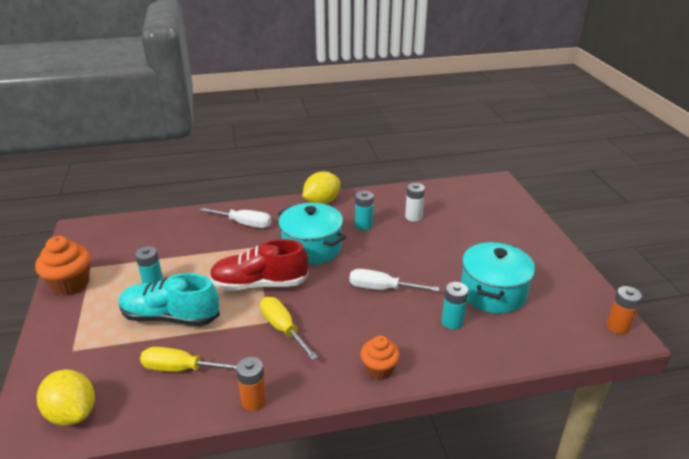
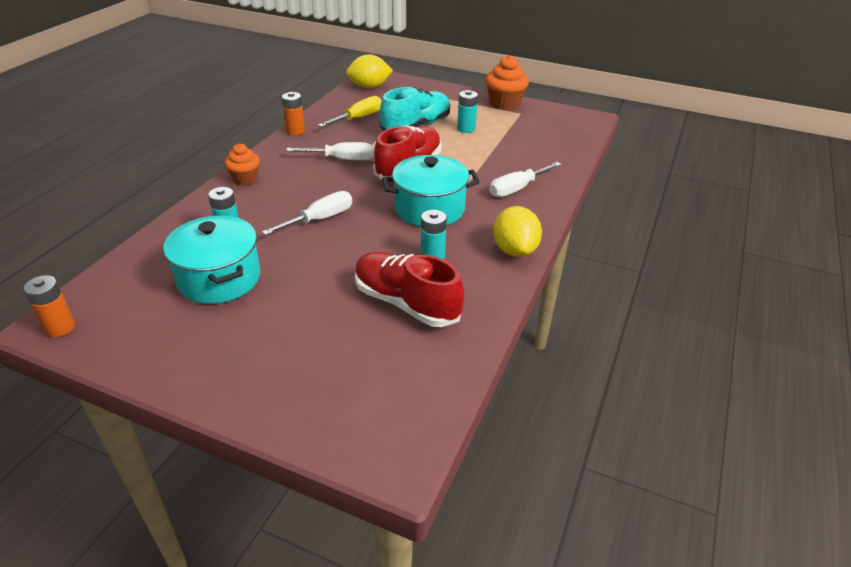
camera: 125 degrees right, 5 degrees up
yellow screwdriver [260,297,318,361] -> white screwdriver [286,142,374,161]
white battery [405,183,425,222] -> red shoe [355,252,464,327]

